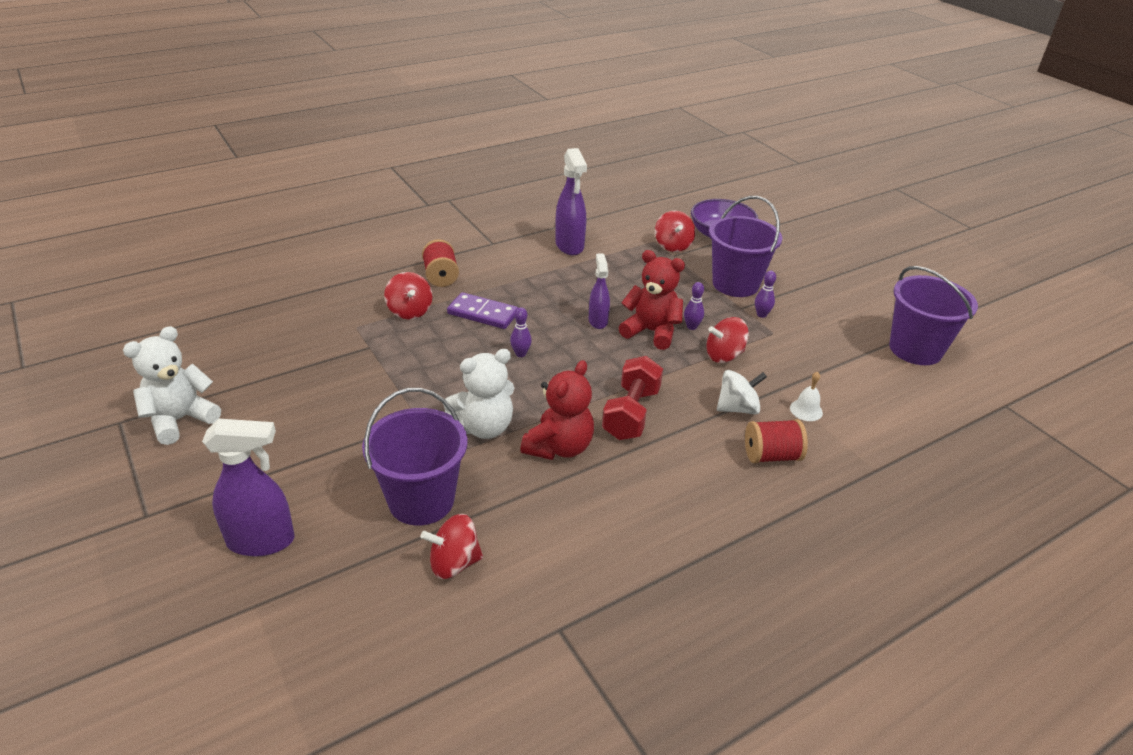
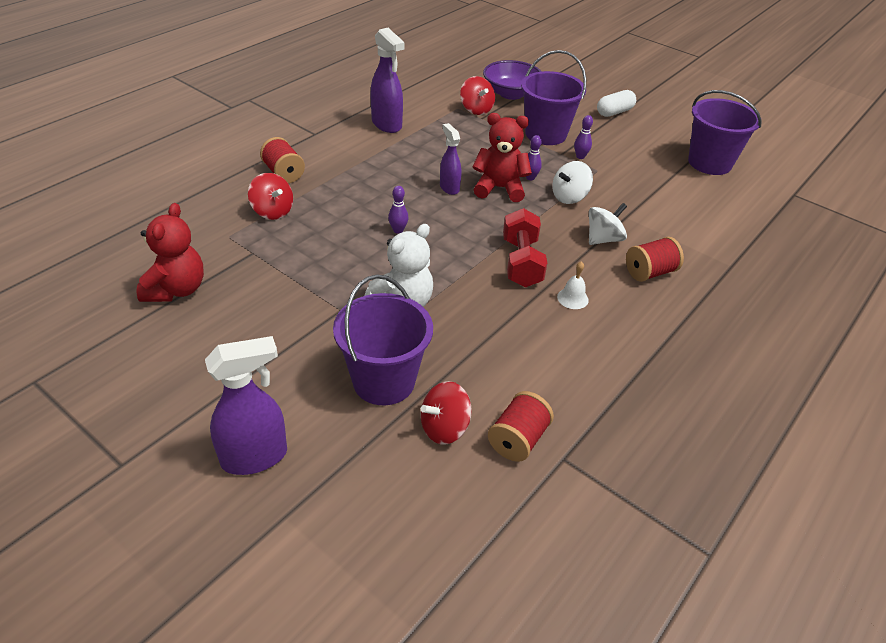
camera: 20 degrees left, 5 degrees up
white teddy bear [123,326,221,445] -> none
purple domino [447,292,518,329] -> none
red teddy bear [520,360,594,460] -> red teddy bear moved to [137,203,204,302]
red spinning top [706,317,749,363] -> white spinning top [552,161,593,204]
white bell [790,372,823,421] -> white bell moved to [557,261,589,309]
none -> red spool [488,391,554,462]
none -> white capsule [597,90,636,117]

